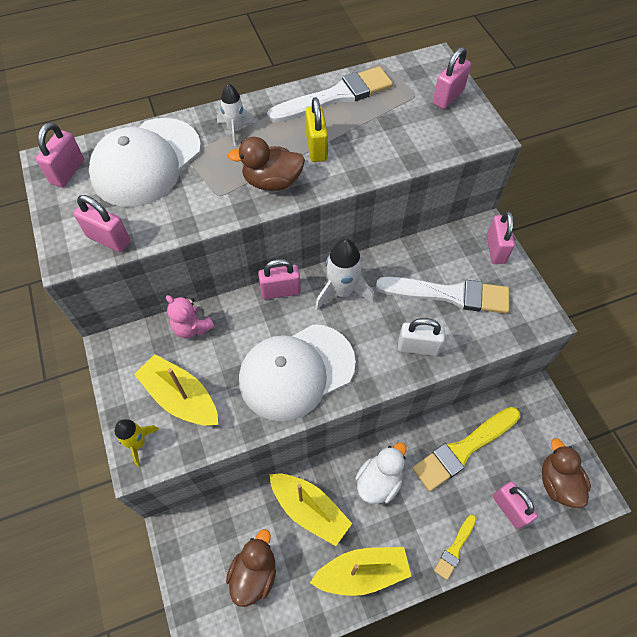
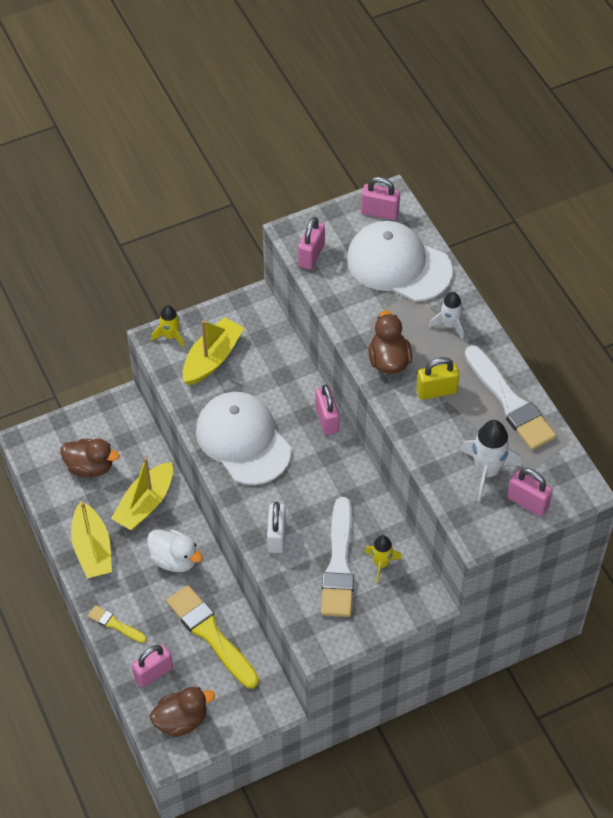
camera: 85 degrees right, 5 degrees down
pink teddy bear [166,295,214,338] -> none
white rocket [315,239,375,310] -> white rocket moved to [460,420,522,501]
pink padlock [487,211,515,264] -> none
none -> yellow rocket [365,535,402,583]

